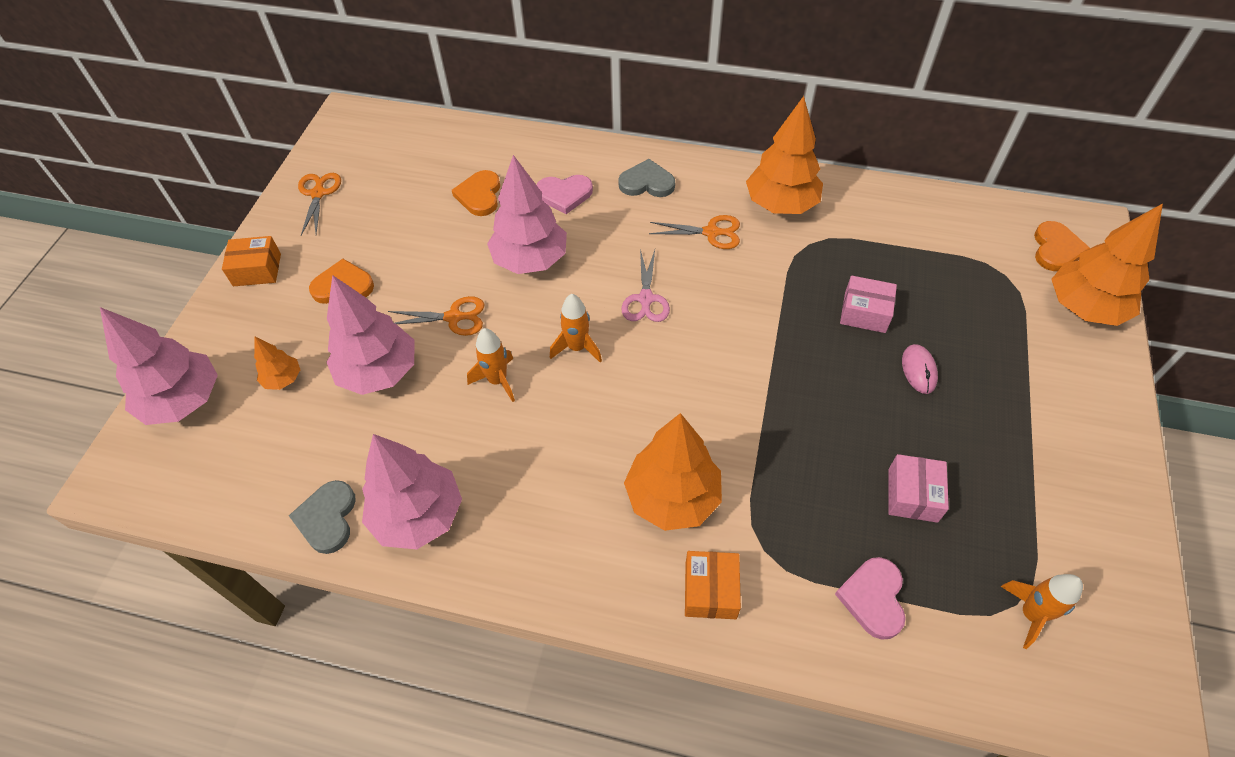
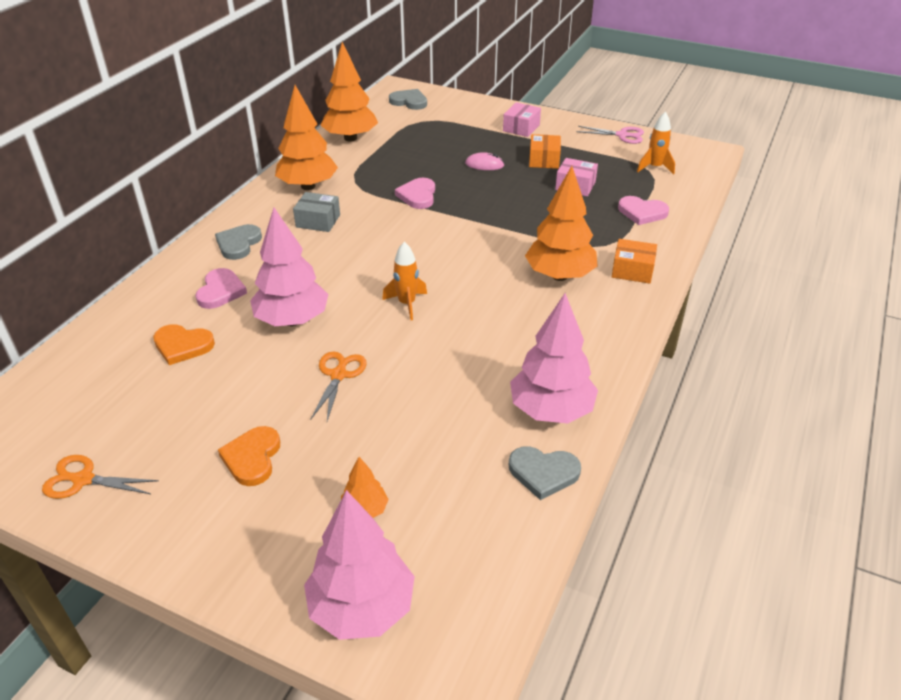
camera: 80 degrees left, 15 degrees down
orange box [222,236,281,286] -> orange box moved to [529,134,561,169]
pink tree [327,275,415,395] -> none
orange rocket [467,328,515,402] -> none
pink scissors [621,249,670,322] -> pink scissors moved to [577,126,644,144]
orange scissors [649,215,740,249] -> grey box [293,192,340,232]
pink box [840,276,897,333] -> pink box moved to [503,102,541,137]
orange heart [1034,221,1090,271] -> grey heart [389,89,427,110]
orange tree [1051,203,1163,326] -> orange tree moved to [320,42,378,142]
none -> pink heart [395,178,435,209]

